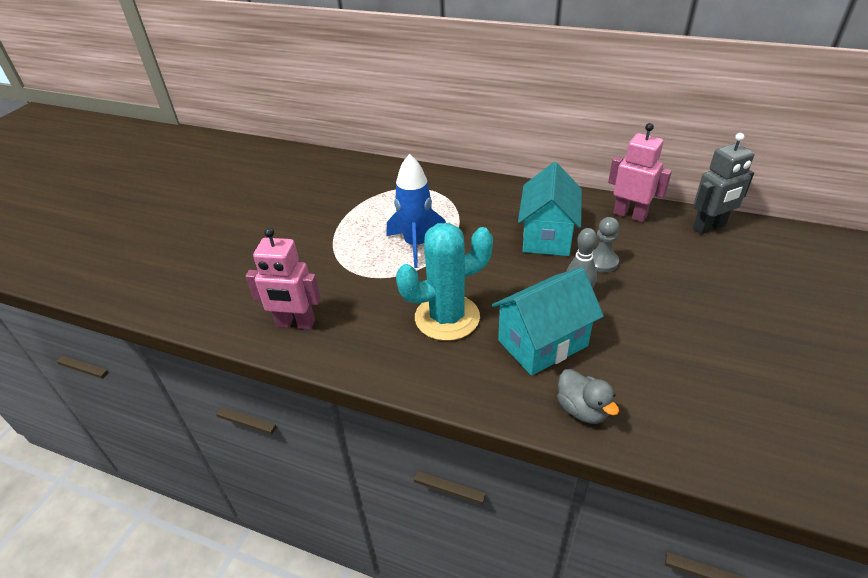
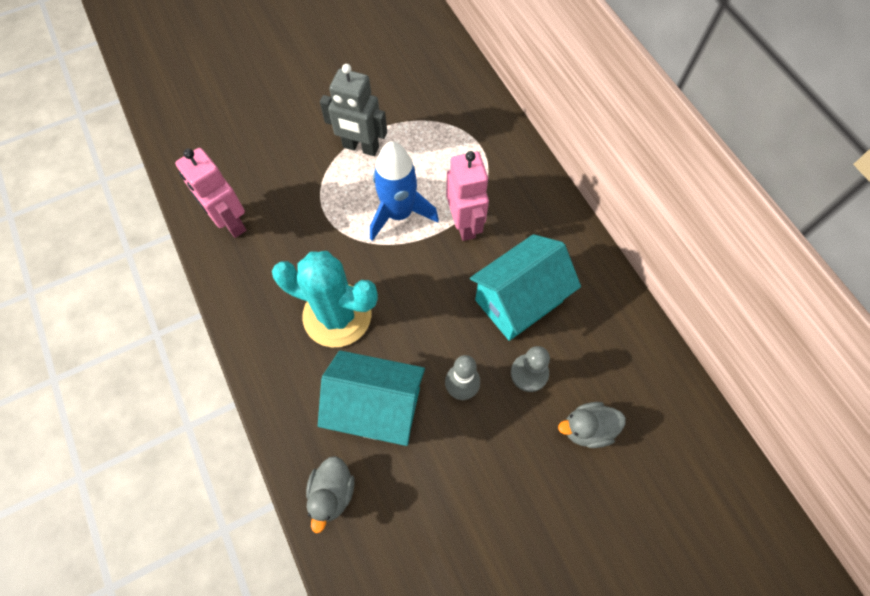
camera: 40 degrees right, 25 degrees up
pink robot [608,123,672,222] -> pink robot moved to [446,151,489,241]
grey robot [693,133,754,234] -> grey robot moved to [320,64,387,156]
none -> grey duck [558,402,626,448]

